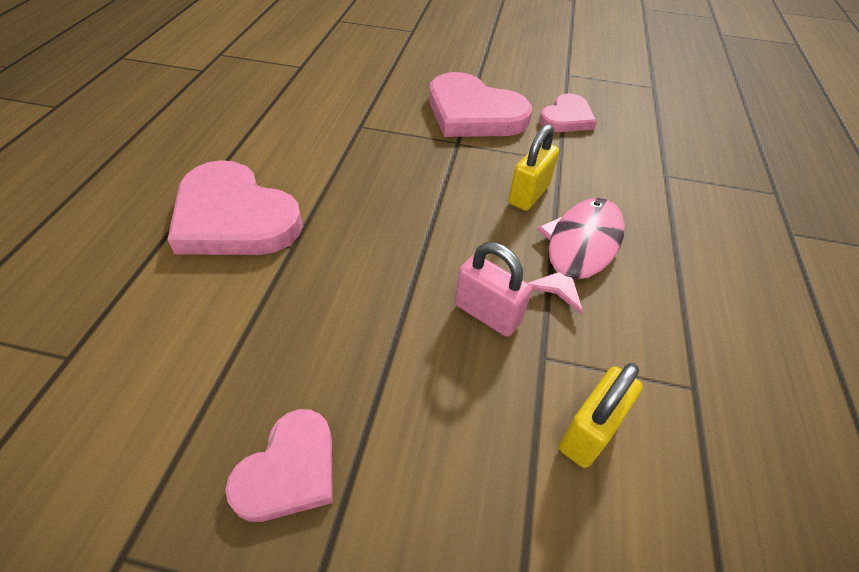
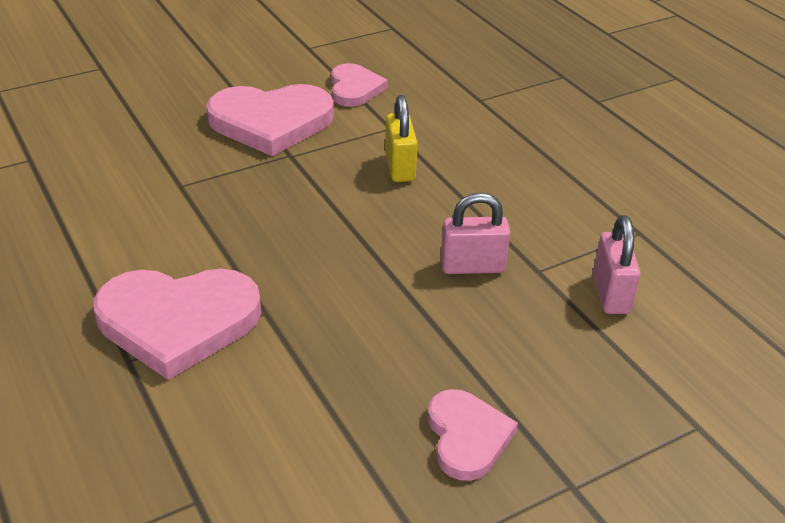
camera: 40 degrees left, 10 degrees down
pink fish [528,198,625,315] -> none
yellow padlock [559,363,643,468] -> pink padlock [593,215,640,314]

